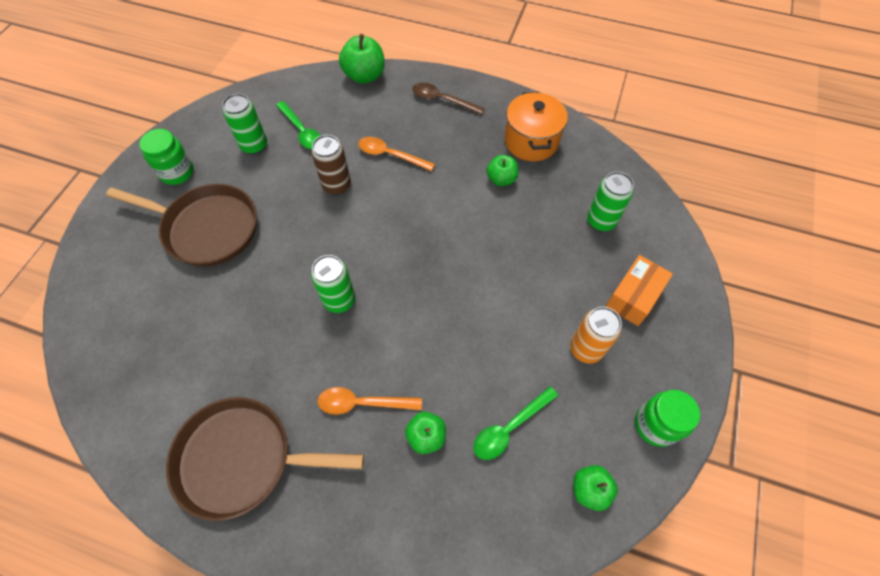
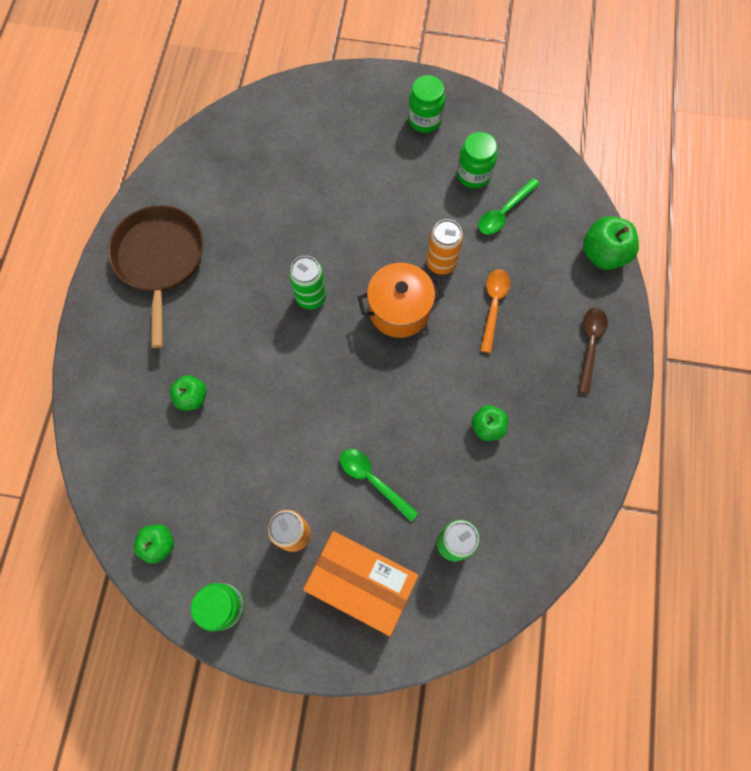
camera: 80 degrees right, 10 degrees up
brown pan [106,184,257,267] -> none
green can [222,94,267,155] -> green jar [457,132,497,188]
brown can [311,135,351,195] -> orange can [426,219,463,275]
orange spoon [317,387,422,415] -> none
green spoon [473,386,558,460] -> green spoon moved to [340,449,418,522]
orange pot [505,92,568,161] -> orange pot moved to [358,263,444,338]
orange box [605,255,673,326] -> orange box [303,531,419,636], size x1.55

